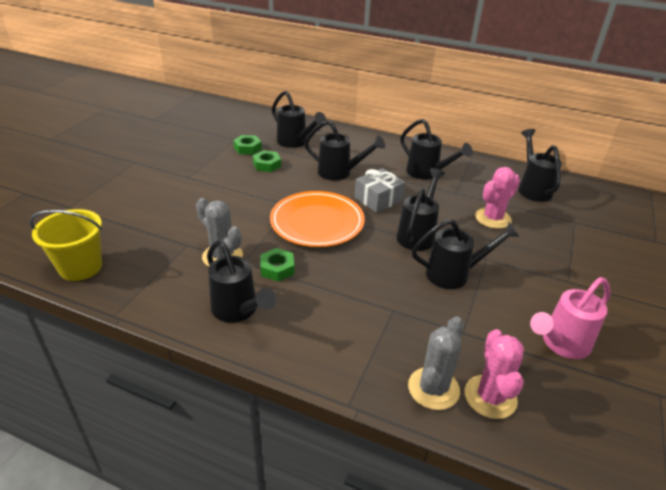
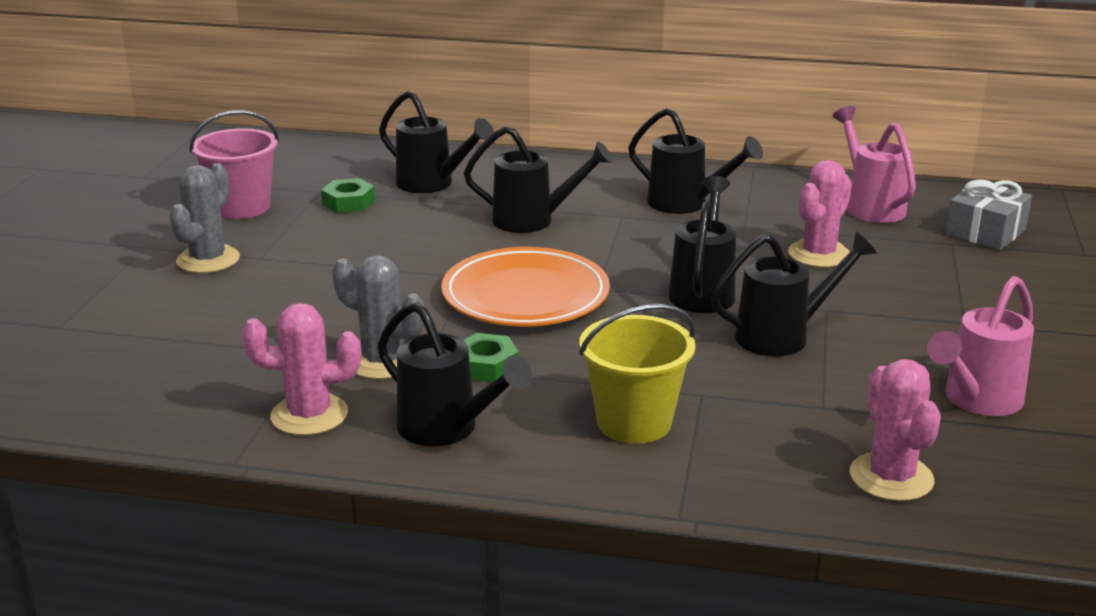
camera: 10 degrees left, 10 degrees down
yellow bucket [30,209,102,281] -> yellow bucket moved to [579,304,695,444]
green nut [253,150,281,172] -> none
grey gift [355,168,405,213] -> grey gift moved to [945,179,1032,250]
grey cactus [408,317,464,410] -> grey cactus moved to [169,163,240,273]
black watering can [518,129,562,202] -> pink watering can [832,106,916,223]
none -> pink bucket [189,110,279,219]
none -> pink cactus [242,303,361,436]

